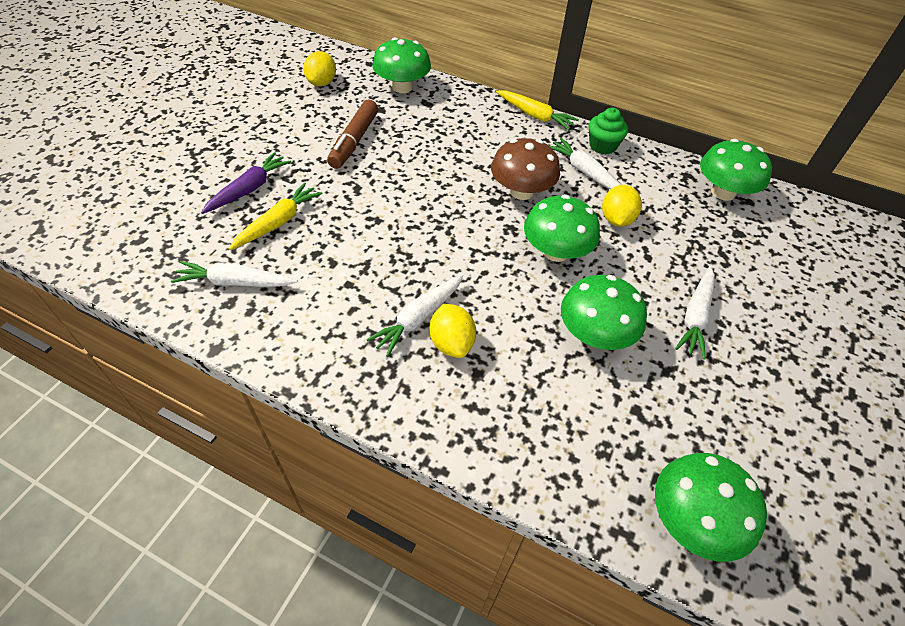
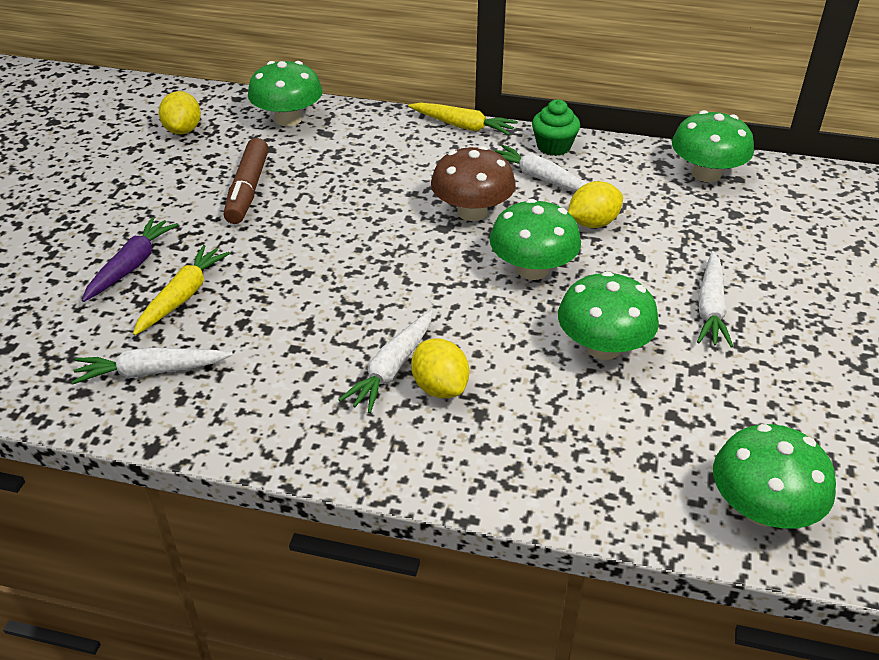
camera: 10 degrees left, 10 degrees down
yellow lemon [602,185,642,227] -> yellow lemon turned 60 degrees clockwise [568,181,623,228]

